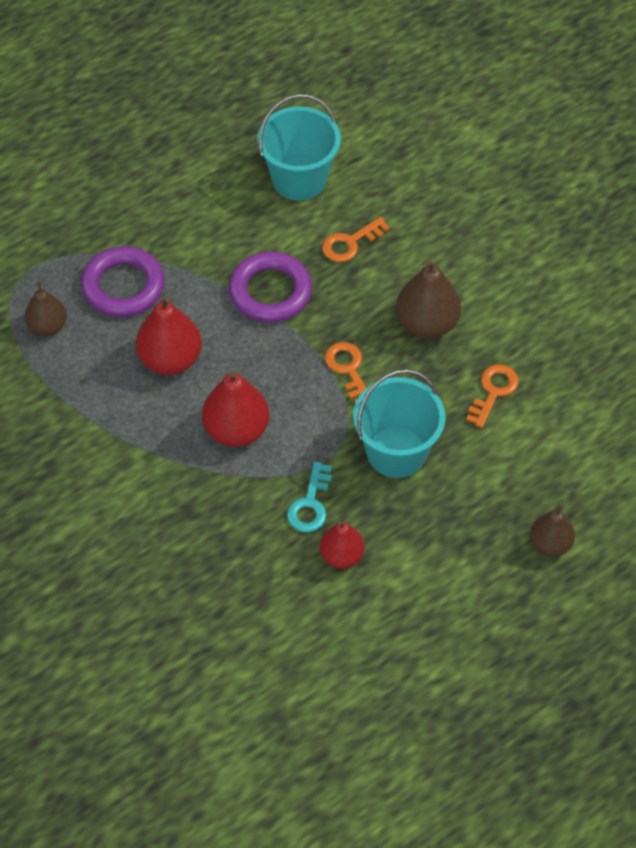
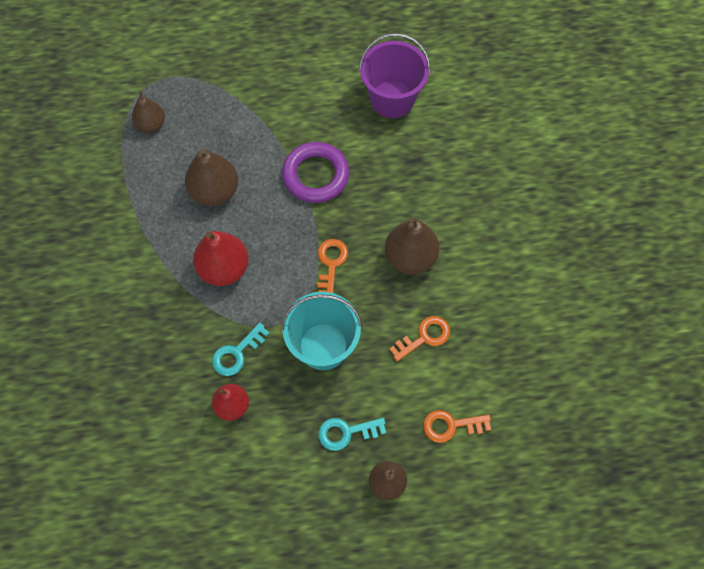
camera: 30 degrees right, 10 degrees up
purple ring [81,246,164,317] -> none
red pear [136,296,202,375] -> brown pear [185,148,238,206]
turquoise bucket [257,94,341,200] -> purple bucket [359,33,430,118]
orange key [322,217,390,262] -> orange key moved to [423,410,491,443]
none -> turquoise key [318,418,386,451]

